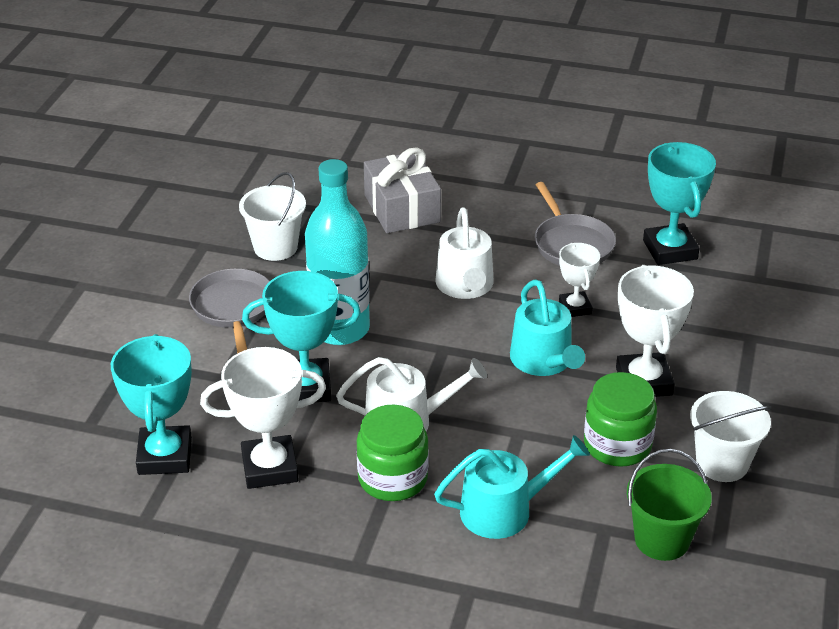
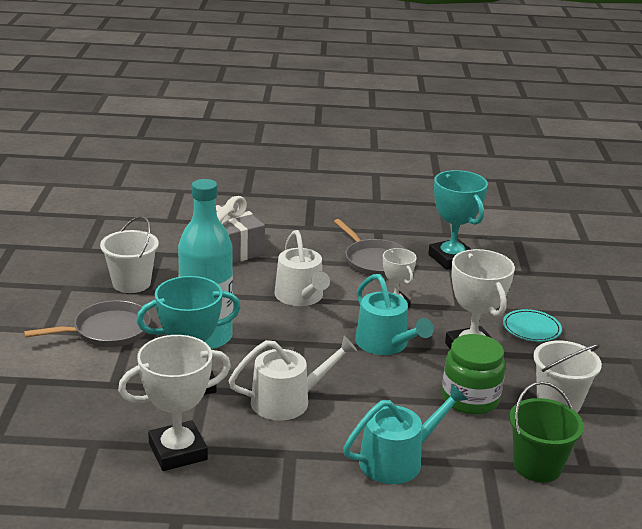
camera: 15 degrees left, 10 degrees down
turquoise trophy [111,334,192,475] -> none
grey pan [189,268,270,354] -> grey pan turned 90 degrees clockwise [24,300,151,347]
green jar [357,405,429,501] -> none
none -> turquoise plate [503,309,562,342]

